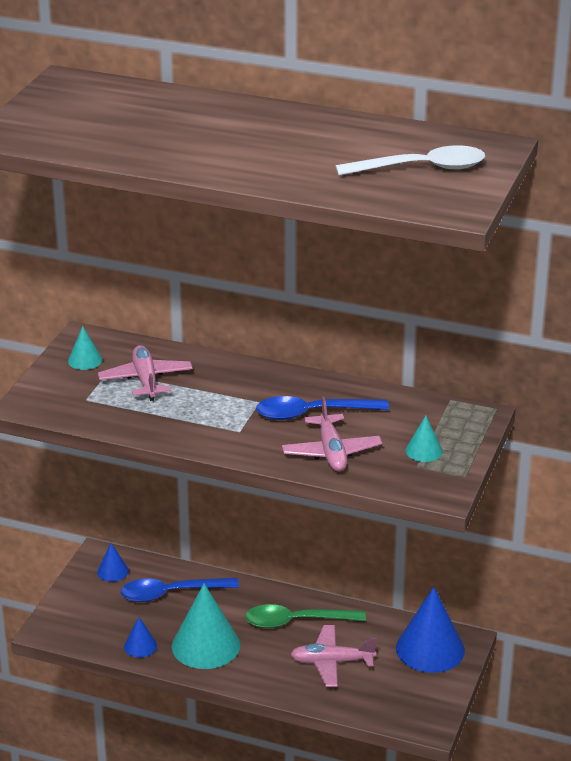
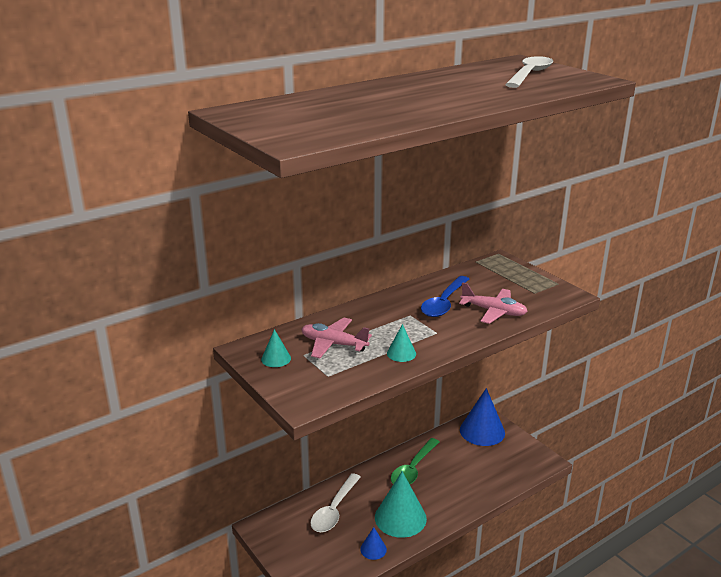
camera: 55 degrees left, 5 degrees down
blue cone [97,543,129,582] -> none
blue spoon [121,578,239,602] -> white spoon [310,473,361,532]
pink plane [290,625,377,687] -> none
turquoise cone [406,416,443,462] -> turquoise cone moved to [387,324,416,362]

